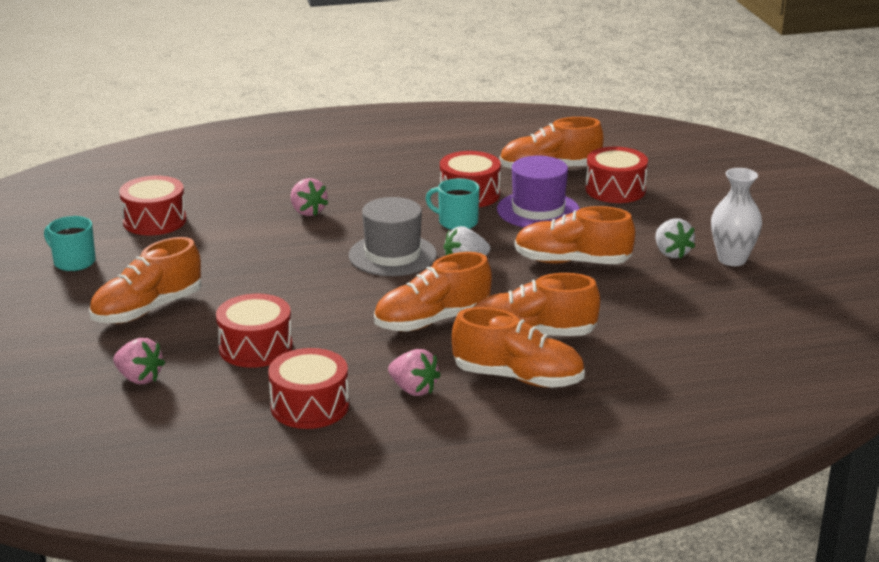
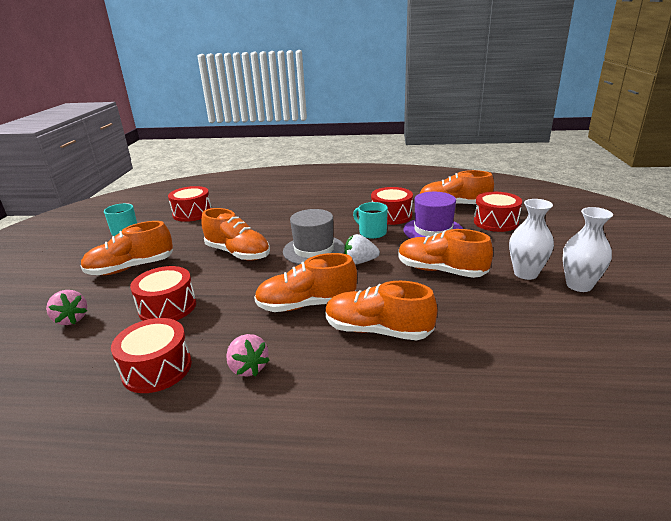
camera: 20 degrees right, 0 degrees up
pink strawberry [291,178,328,216] -> none
orange shoe [452,307,585,388] -> orange shoe moved to [201,208,270,261]
white strawberry [655,219,695,259] -> white vase [509,199,554,280]

